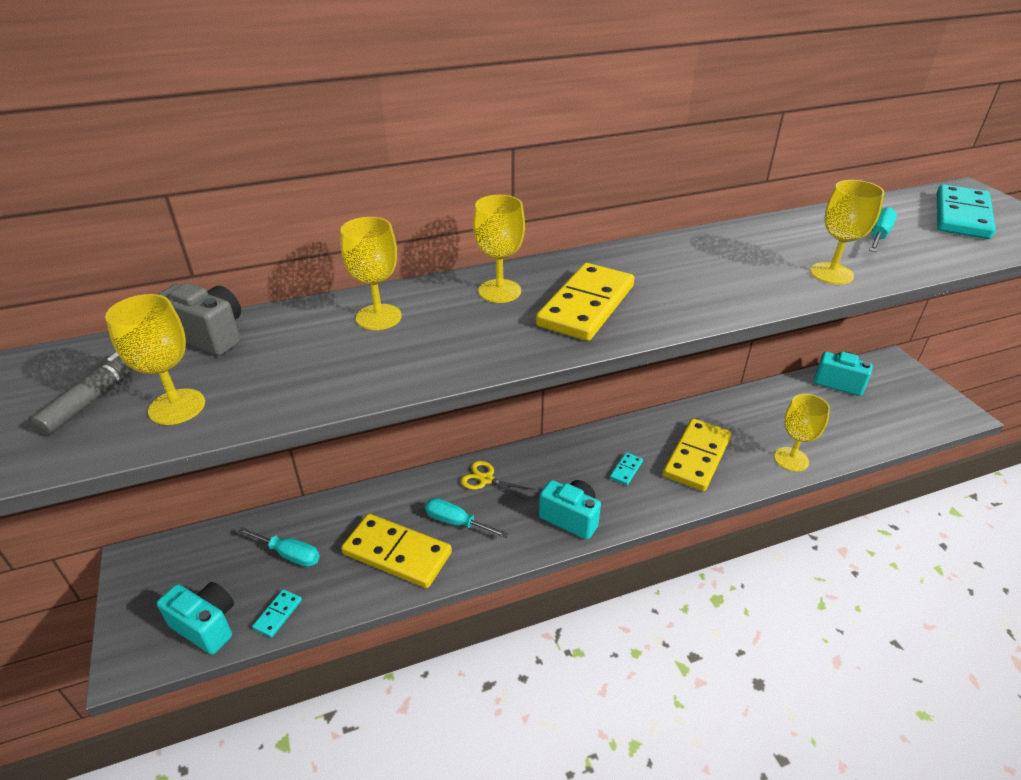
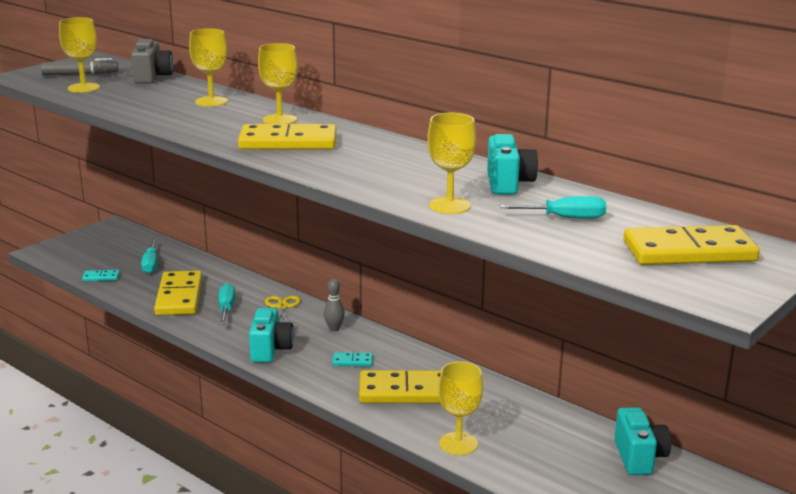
camera: 60 degrees right, 15 degrees down
turquoise camera [157,582,234,655] -> turquoise camera moved to [487,134,538,195]
turquoise domino [937,184,996,239] -> yellow domino [623,225,760,265]
none -> grey bowling pin [324,279,345,331]

